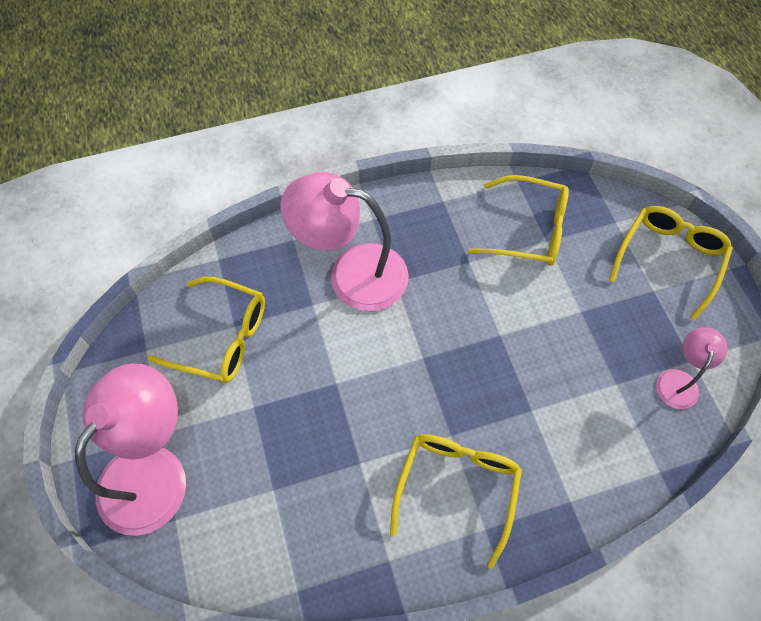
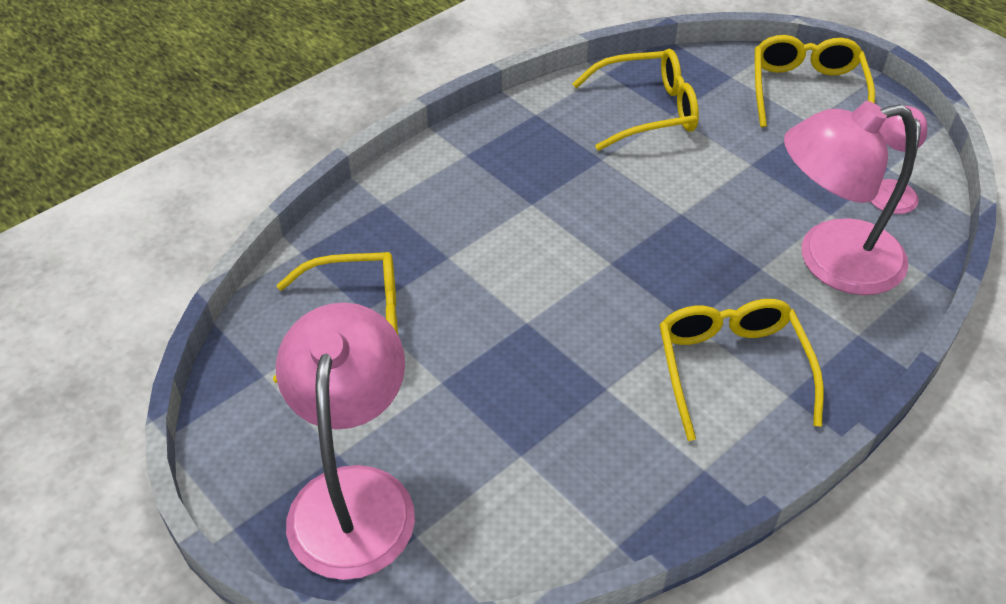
camera: 25 degrees left, 15 degrees down
pink lamp [280,172,409,311] -> pink lamp moved to [784,101,917,295]

